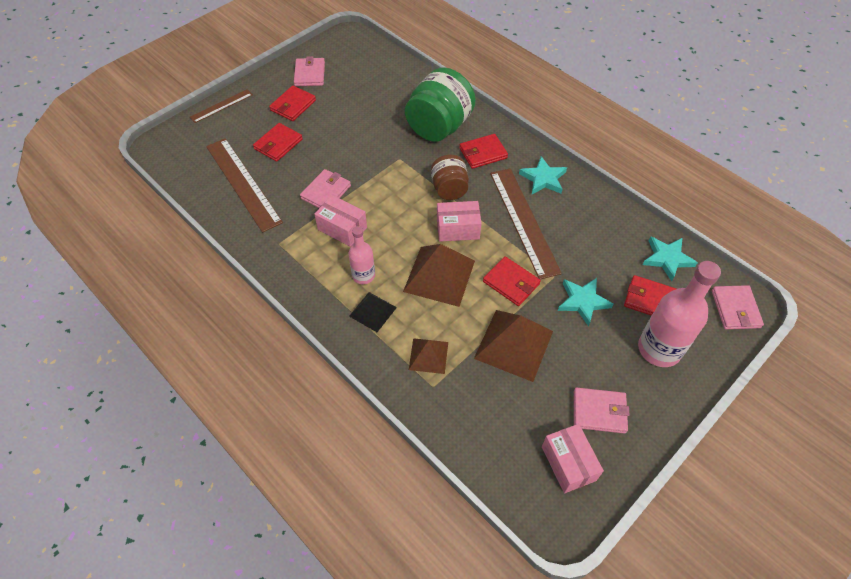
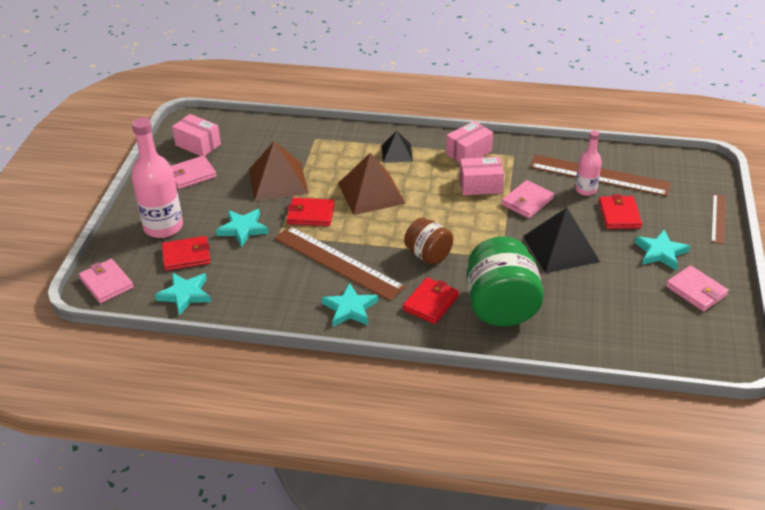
camera: 145 degrees right, 15 degrees down
red wallet [269,86,316,121] -> turquoise star [635,230,690,270]
pink wallet [300,169,351,208] -> pink wallet turned 45 degrees clockwise [502,180,554,218]
pink bottle [349,226,375,284] -> pink bottle moved to [575,131,602,196]
brown pyramid [409,338,448,374] -> none
pink box [437,201,482,241] -> pink box moved to [446,121,493,163]
none -> black pyramid [523,207,600,273]

